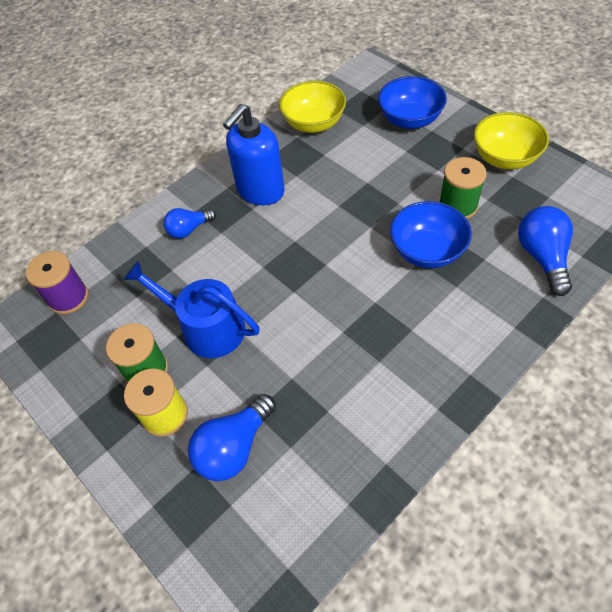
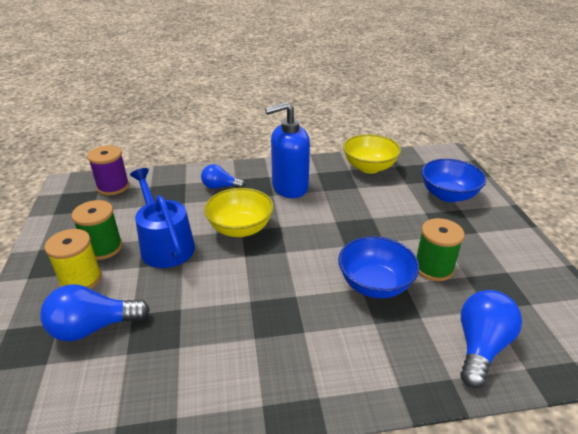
camera: 30 degrees right, 20 degrees down
yellow bowl [474,112,549,169] -> yellow bowl moved to [204,188,274,237]

